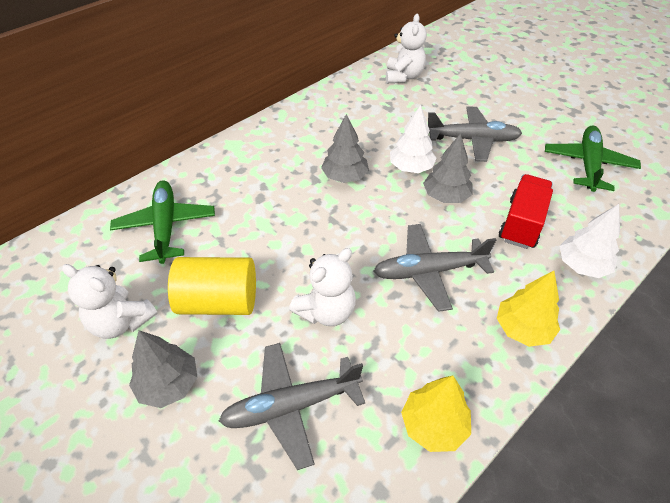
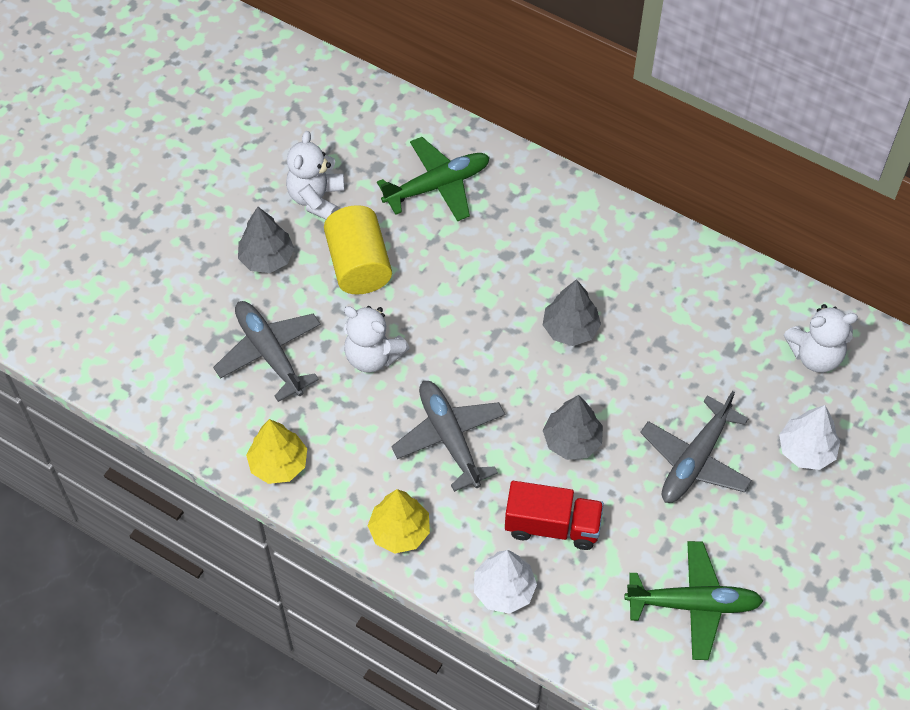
camera: 75 degrees right, 10 degrees up
white tree [390,105,437,173] -> white tree moved to [779,405,840,470]
grey plane [428,106,522,162] -> grey plane turned 45 degrees clockwise [640,391,752,503]

